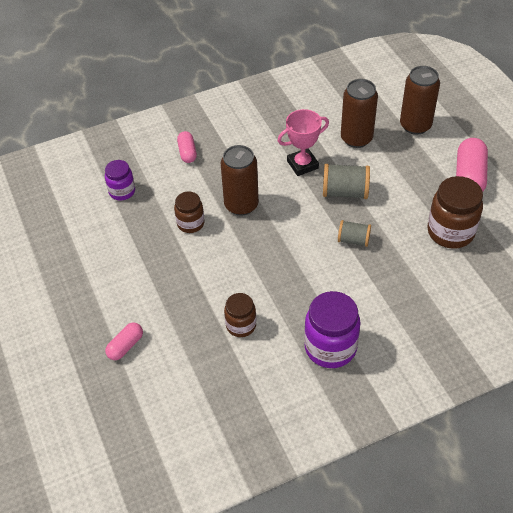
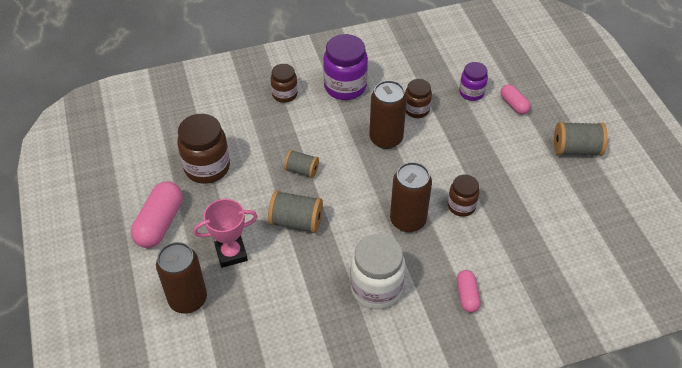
camera: 175 degrees left, 0 degrees up
purple jar [105,160,135,200] -> purple jar moved to [459,62,488,101]
pink capsule [105,323,143,360] -> pink capsule turned 75 degrees counterclockwise [500,84,531,115]
pink trophy [278,109,329,176] -> pink trophy moved to [193,199,258,268]
brown can [341,79,378,148] -> brown can moved to [369,80,407,149]
none -> brown jar [271,64,298,103]
none -> white jar [350,234,405,309]
none -> grey spool [554,122,608,156]

